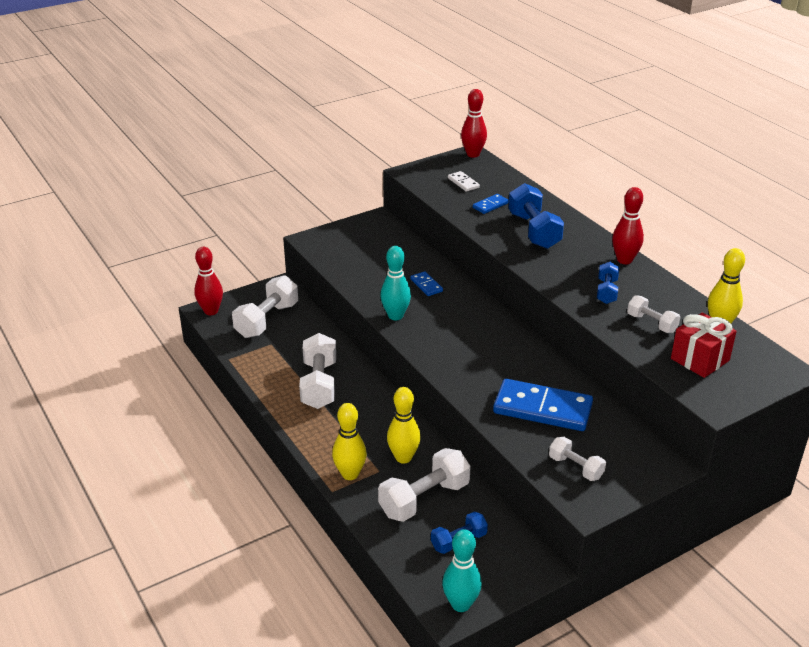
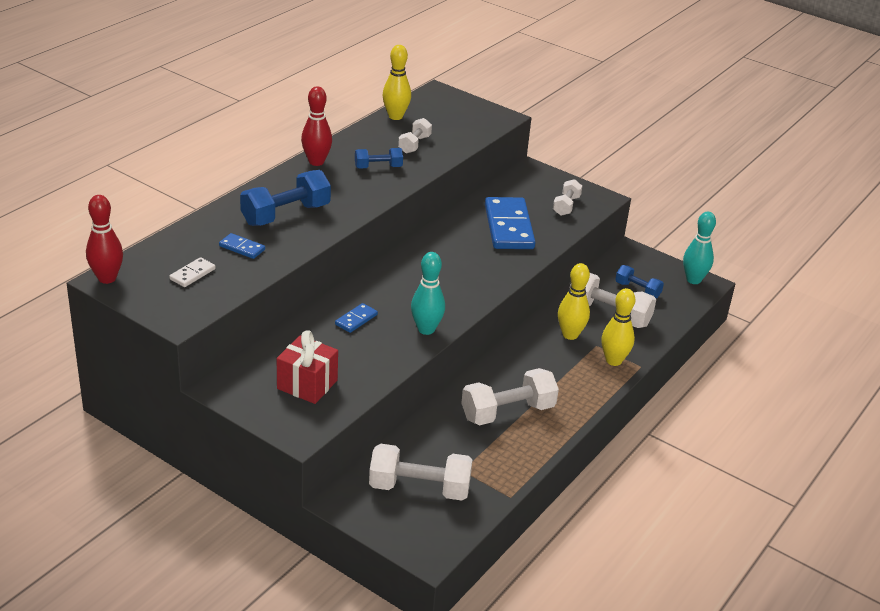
camera: 115 degrees left, 0 degrees up
red bowling pin [194,247,223,315] -> none
red gift [671,312,737,378] -> red gift moved to [277,330,338,404]

